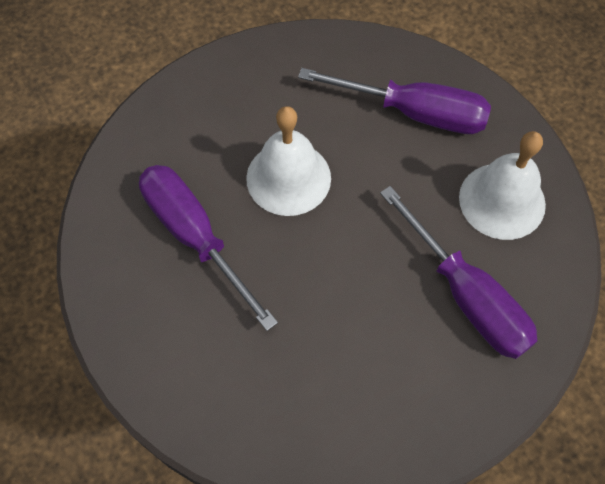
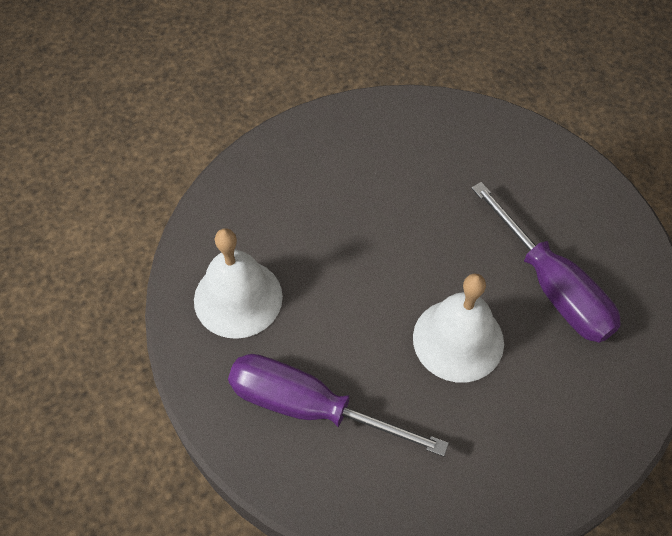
camera: 175 degrees left, 5 degrees down
purple screwdriver [380,186,538,359] -> none

